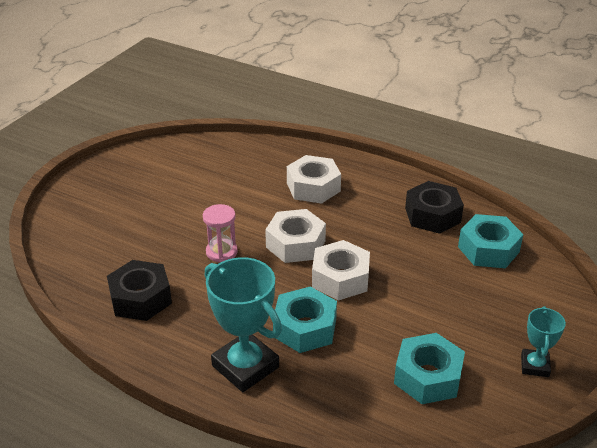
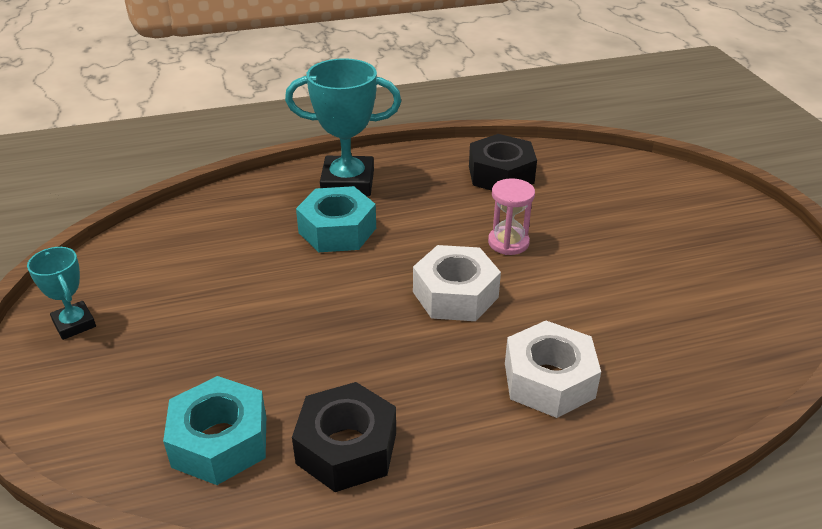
camera: 135 degrees right, 0 degrees up
white nut [312,240,370,301] -> none
turquoise nut [394,333,465,404] -> none

